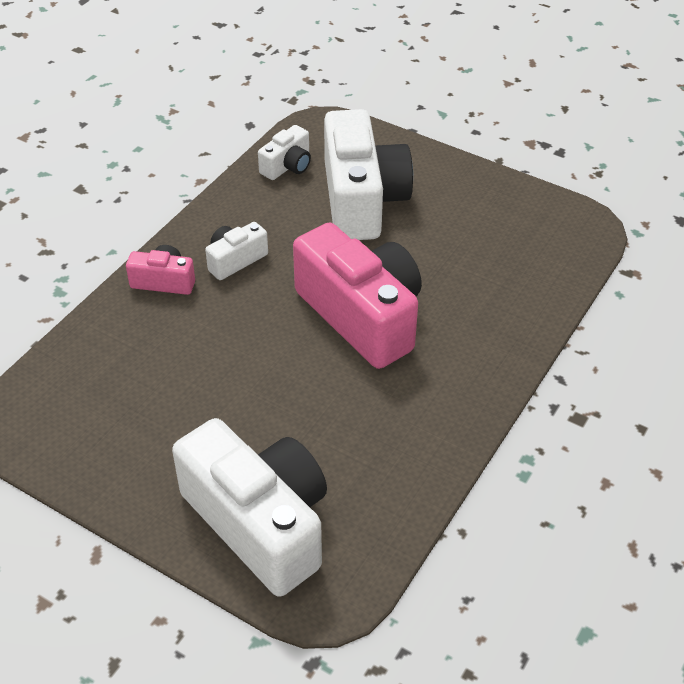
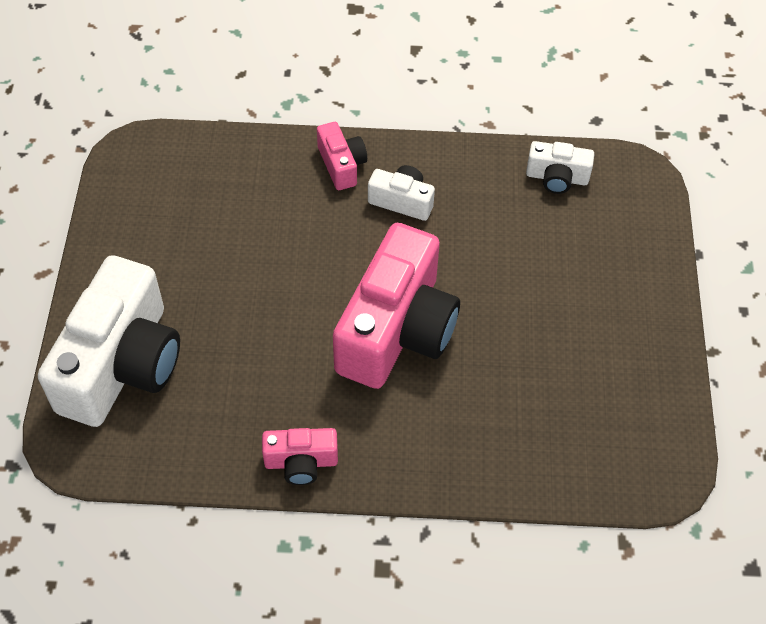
camera: 60 degrees right, 10 degrees up
white camera [324,109,413,240] -> none
none -> pink camera [262,428,338,485]

